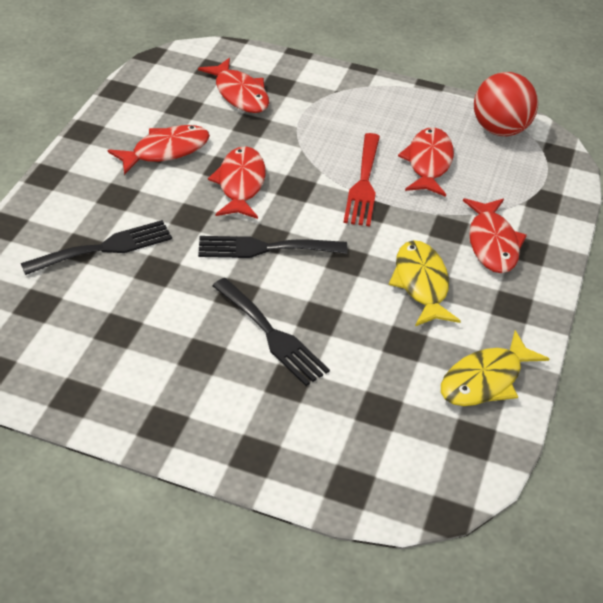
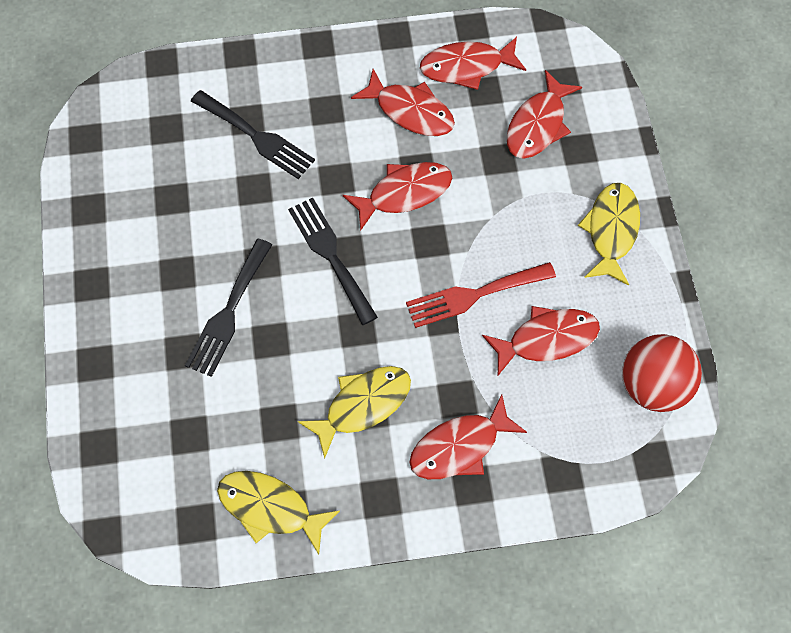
camera: 65 degrees right, 20 degrees up
none -> red fish [420,37,526,90]
none -> yellow fish [578,183,640,285]

